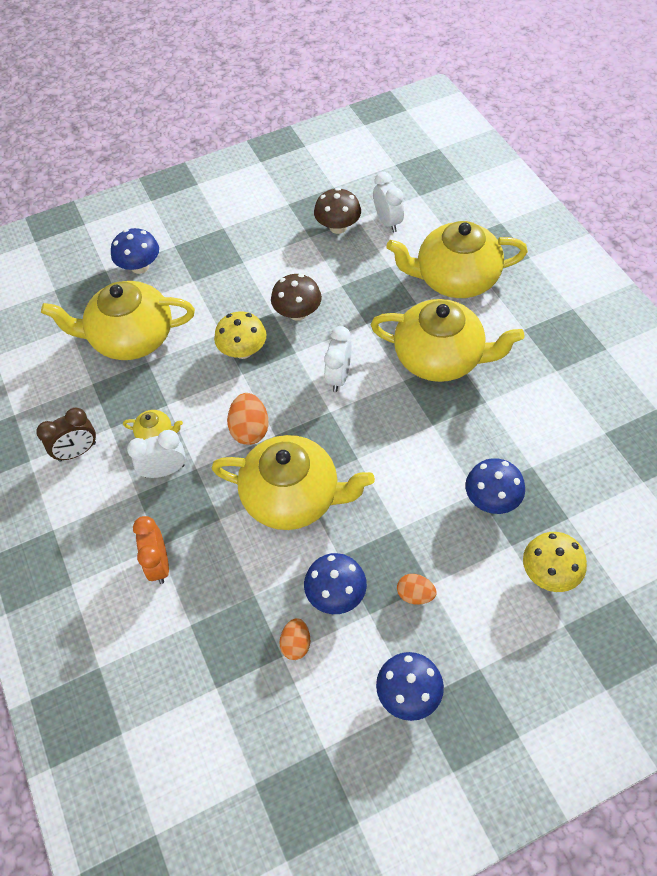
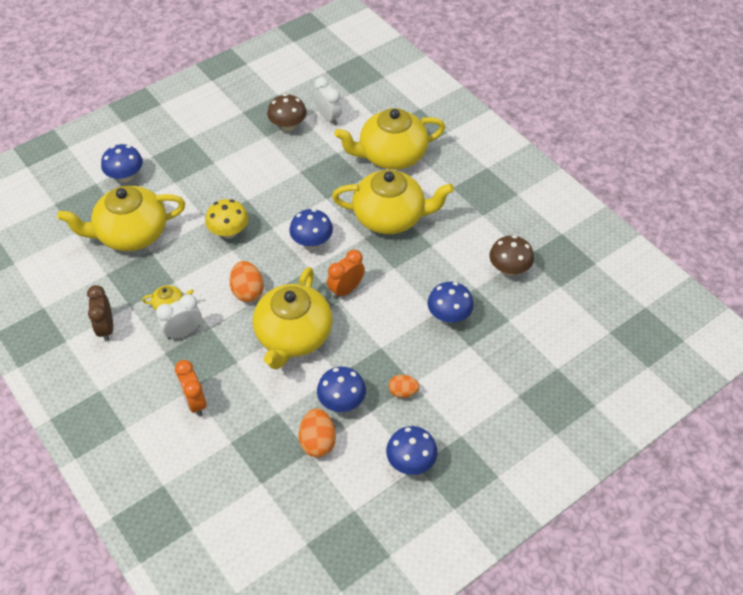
camera: 15 degrees left, 5 degrees down
brown clock [36,408,96,461] -> brown clock turned 120 degrees clockwise [87,285,113,341]
yellow teapot [212,435,375,530] -> yellow teapot turned 105 degrees clockwise [253,267,333,370]
brown mushroom [271,274,322,321] -> brown mushroom moved to [489,235,534,276]
orange egg [279,618,310,660] -> orange egg [299,408,336,457], size x1.54
white clock [324,326,352,392] -> blue mushroom [289,209,333,249]
yellow mushroom [523,532,587,592] -> none
none -> orange clock [327,250,365,299]

